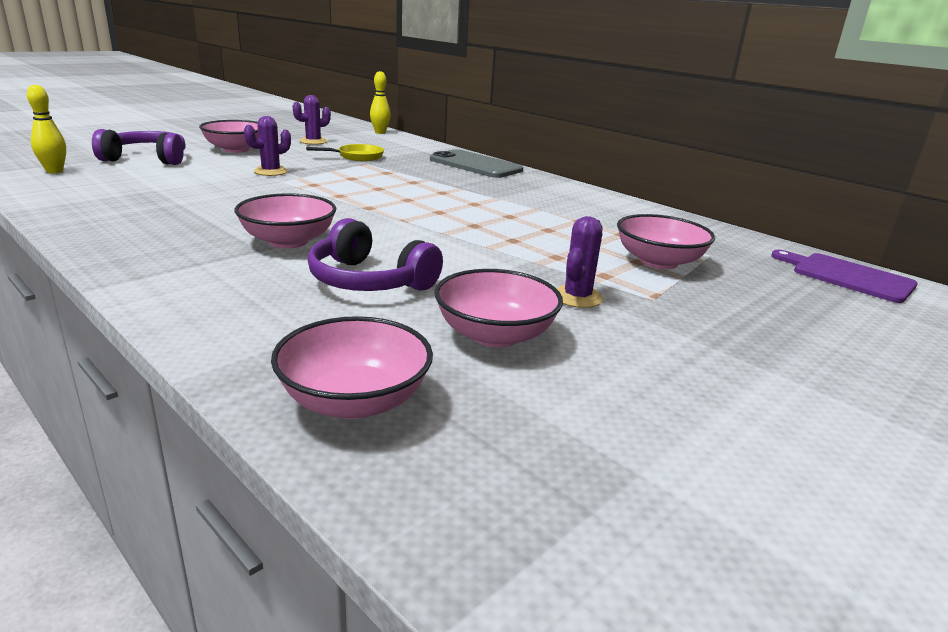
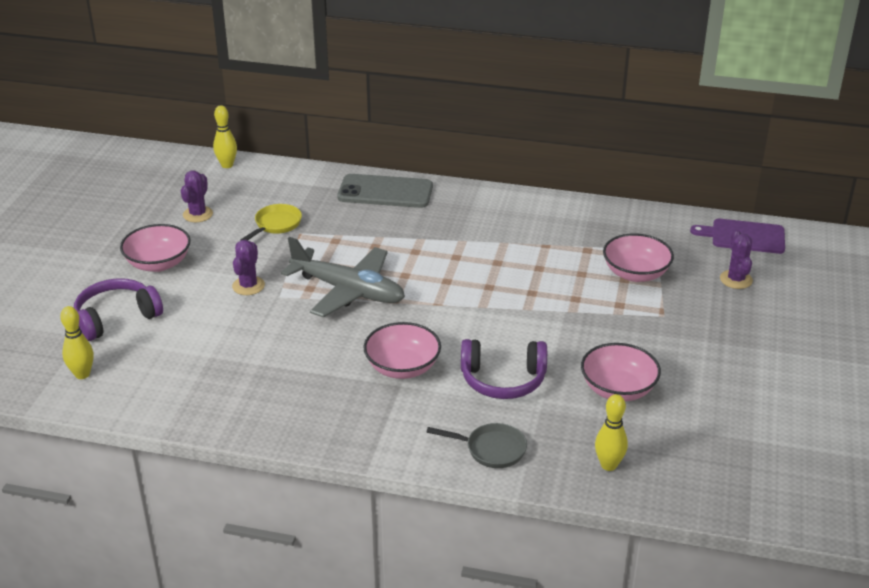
camera: 30 degrees left, 10 degrees up
pink bowl [271,316,433,419] -> yellow bowling pin [595,394,628,471]
purple cactus [556,216,603,308] -> purple cactus moved to [720,229,753,289]
none -> grey plane [281,237,405,318]
none -> grey pan [426,423,527,468]

